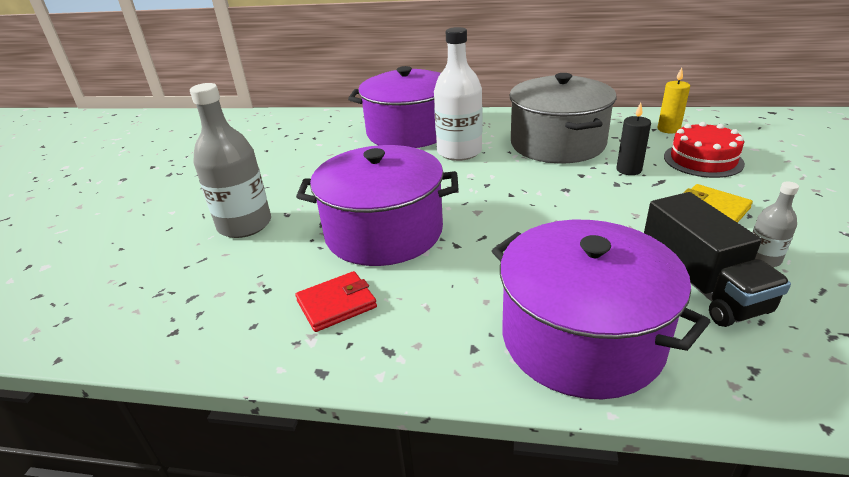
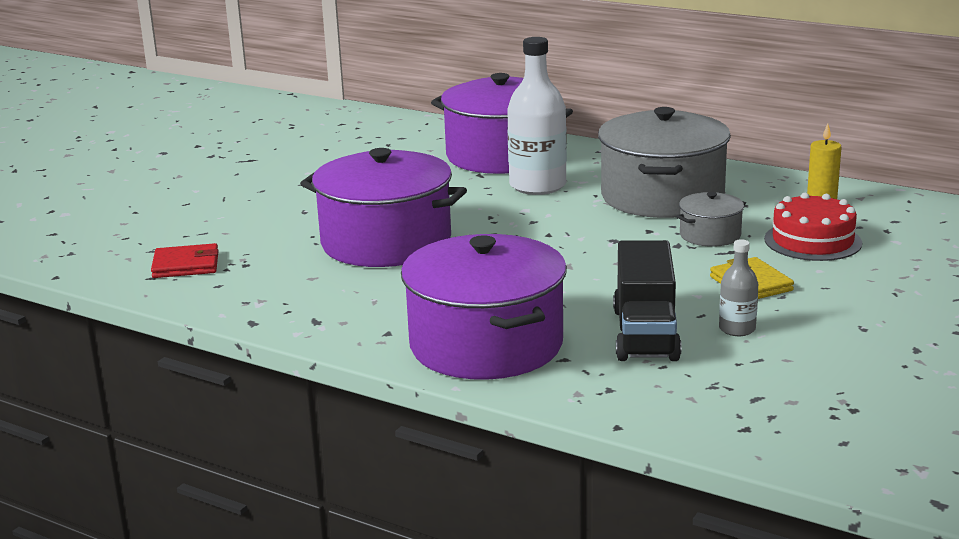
camera: 20 degrees right, 10 degrees down
grey bottle [190,83,271,238] -> none
red wallet [295,271,377,332] -> red wallet moved to [151,243,219,278]
black candle [617,103,651,175] -> grey pot [676,192,746,247]

